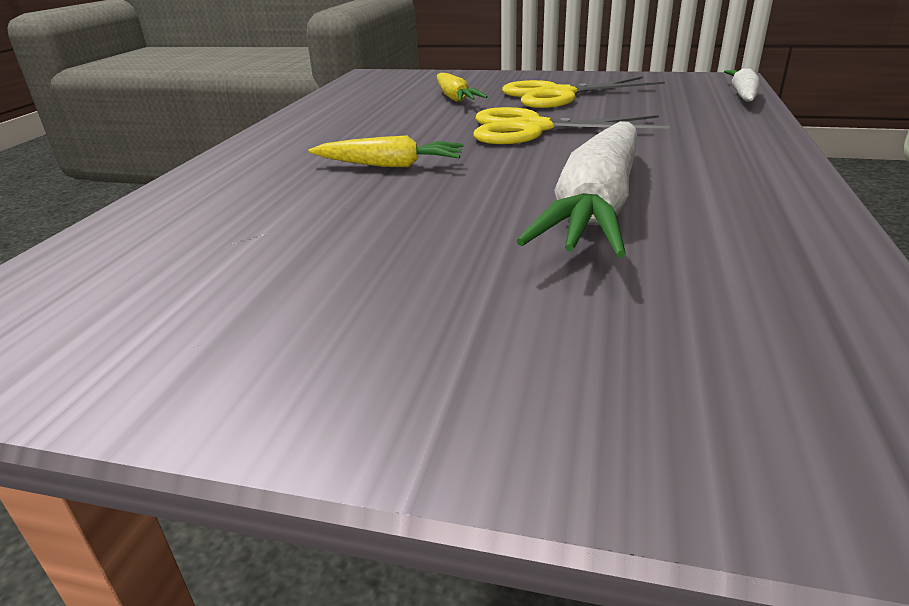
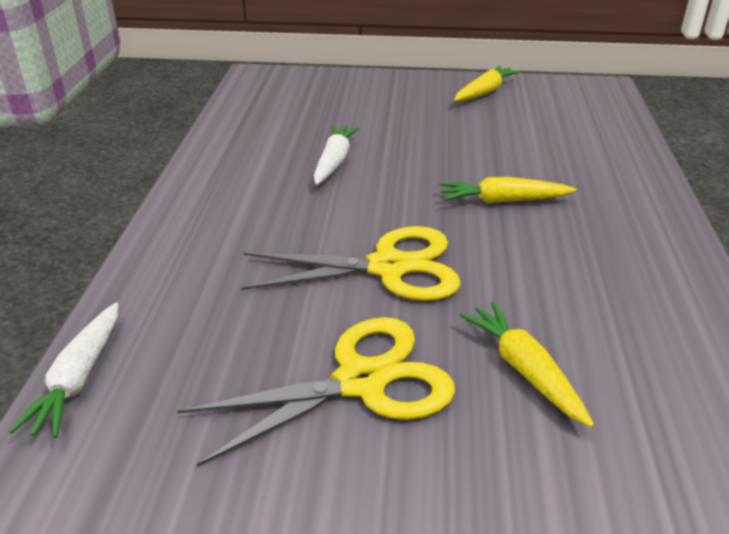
camera: 170 degrees right, 5 degrees up
white carrot [517,121,637,258] -> white carrot [314,125,360,185], size x0.55
none -> yellow carrot [454,65,521,101]

